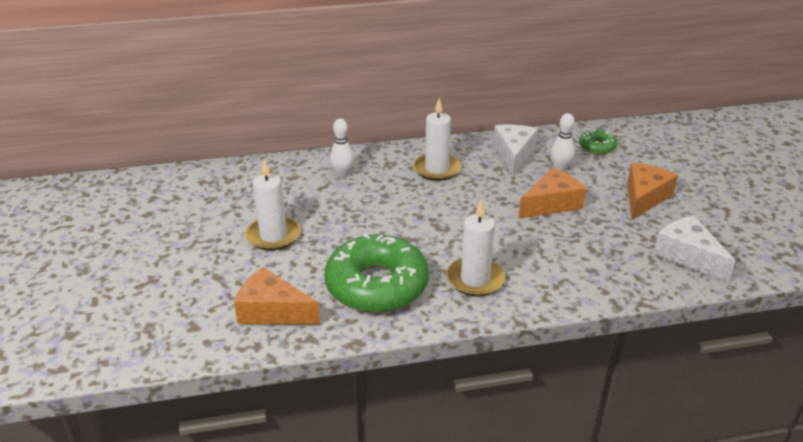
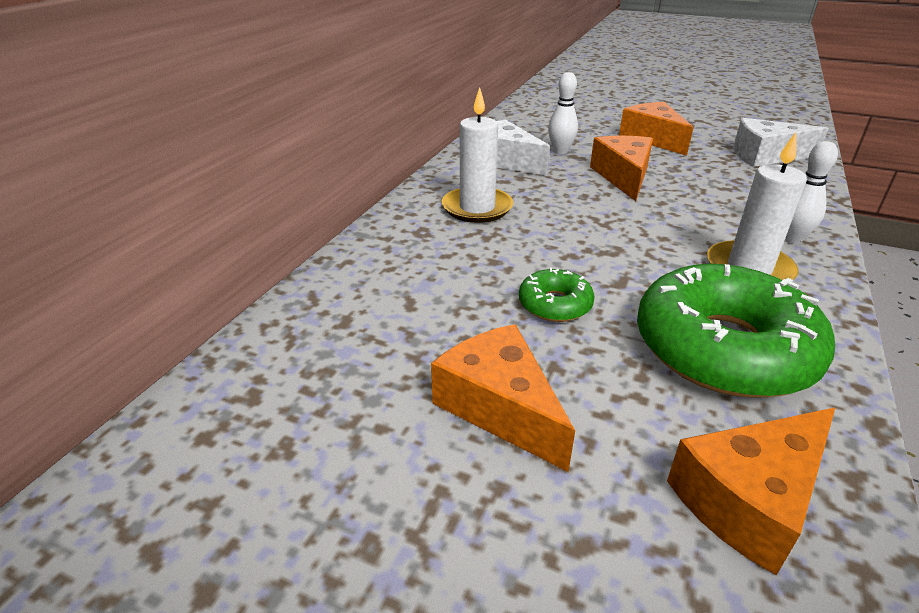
camera: 55 degrees left, 0 degrees up
white candle [245,159,300,251] -> orange cheese [431,324,575,472]
white bowling pin [330,118,354,178] -> white bowling pin moved to [785,141,838,244]
green donut [579,129,617,154] -> green donut moved to [519,268,594,322]

